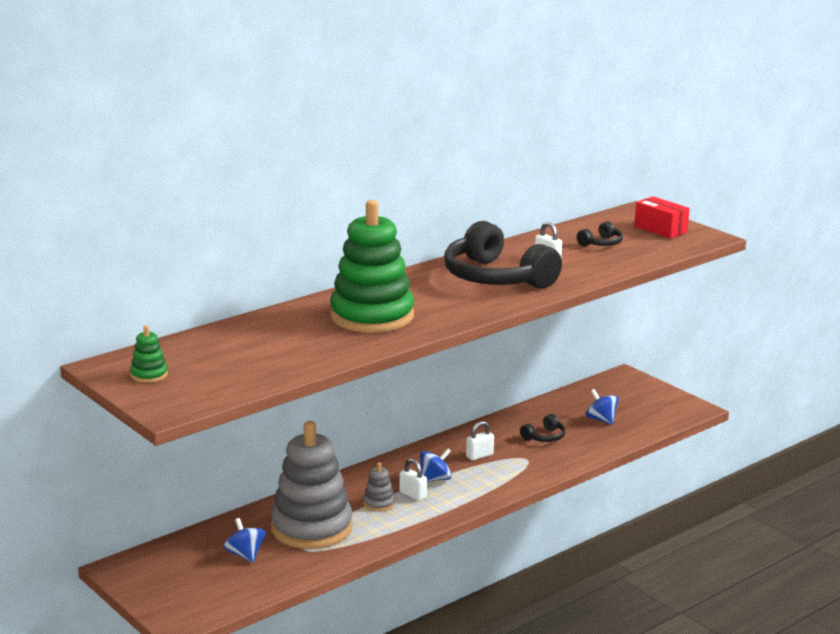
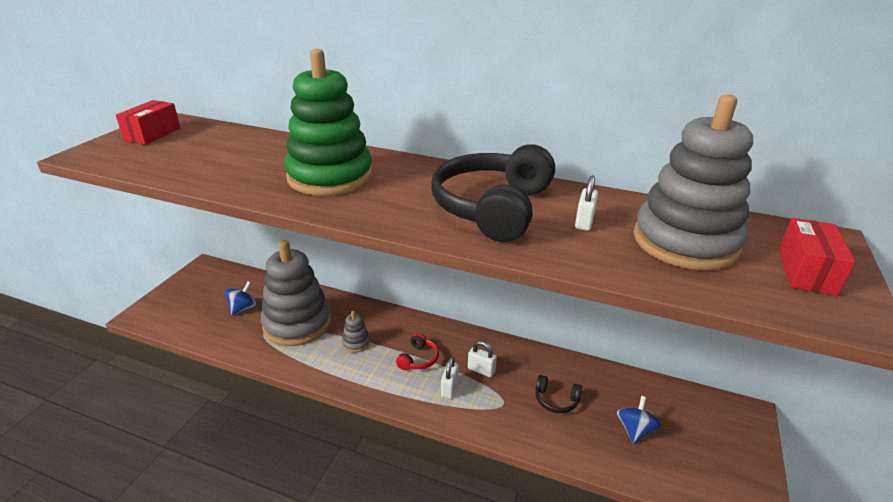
camera: 60 degrees right, 10 degrees up
green stacking toy [130,325,168,383] -> red box [116,100,180,145]
white padlock [399,458,427,501] -> white padlock moved to [441,357,459,399]
blue spinning top [420,448,452,482] -> red headphones [396,333,439,370]
black headphones [577,221,623,246] -> grey stacking toy [634,94,753,270]

